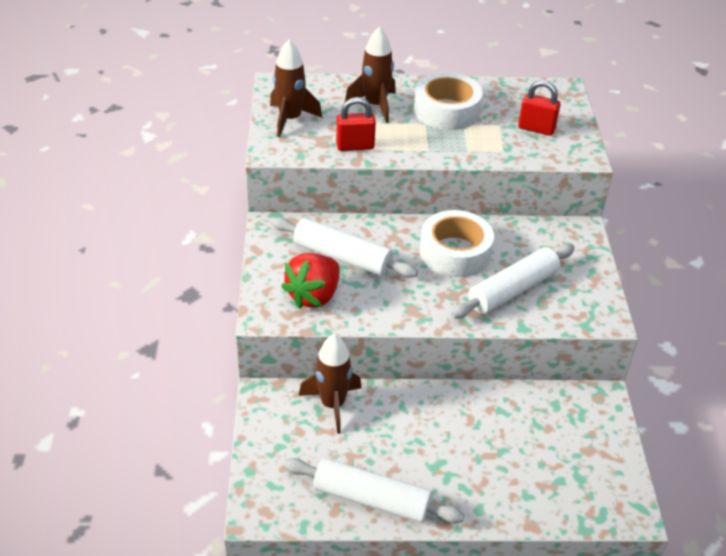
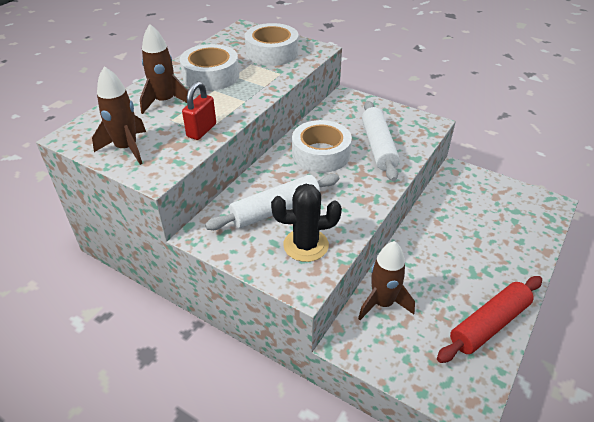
camera: 55 degrees left, 0 degrees up
red strawberry [281,253,340,309] -> black cactus [271,184,342,262]
white rolling pin [284,458,465,523] -> red rolling pin [437,276,542,363]
red padlock [518,80,561,136] -> white tape [245,23,299,66]

